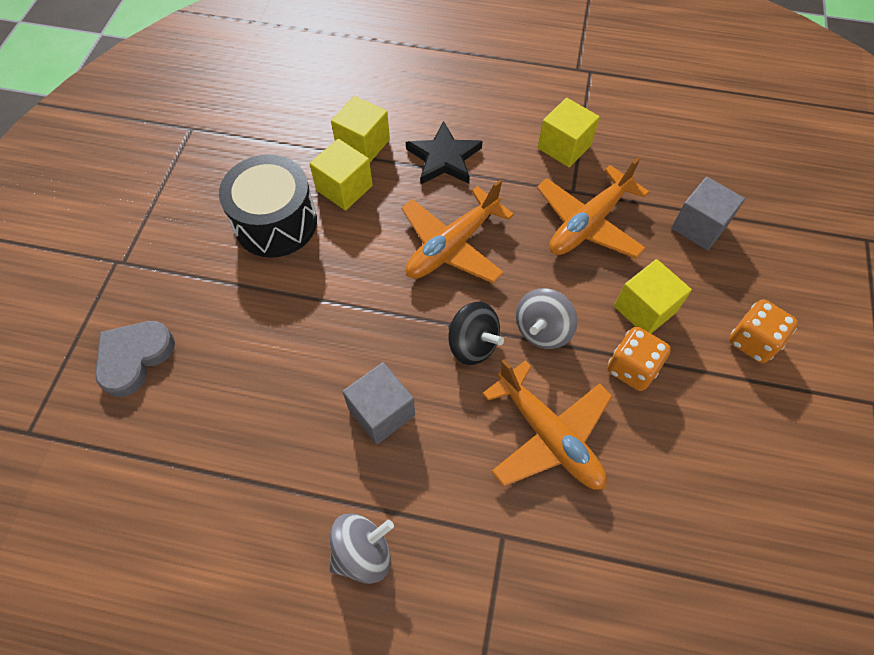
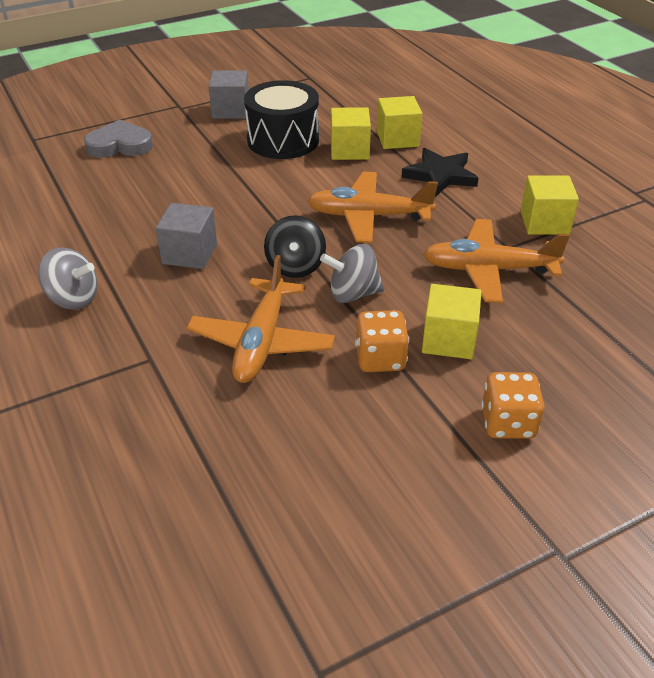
camera: 50 degrees right, 20 degrees down
grey cube [671,177,745,250] -> grey cube moved to [209,70,249,119]

